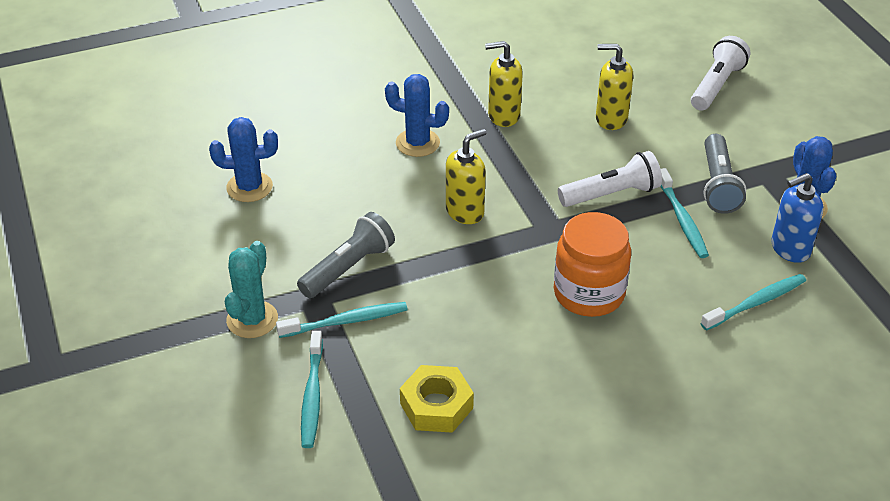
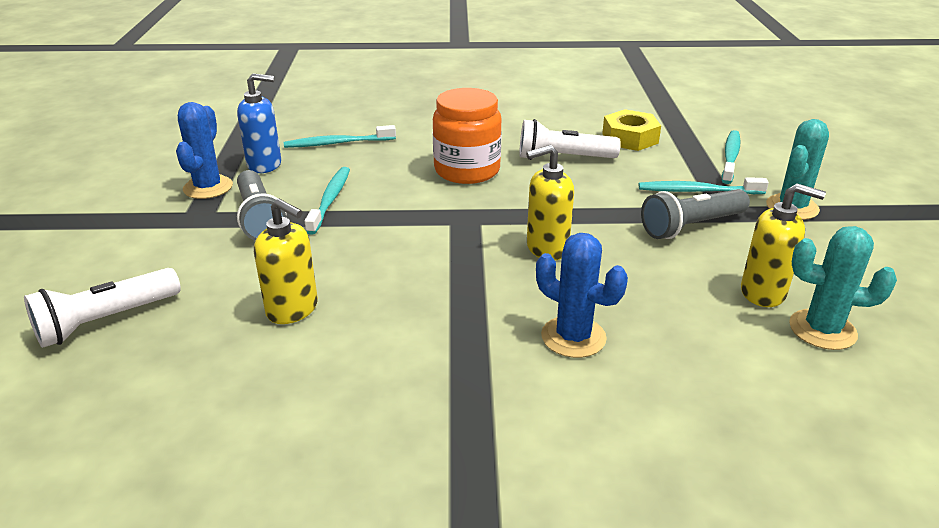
camera: 160 degrees left, 10 degrees down
blue cactus [209,117,278,202] -> turquoise cactus [789,226,897,350]
yellow soap dispenser [485,41,523,127] -> yellow soap dispenser moved to [741,183,826,307]
white flashlight [558,151,662,207] -> white flashlight moved to [519,119,621,160]
grey flashlight [704,134,746,214] -> grey flashlight turned 135 degrees clockwise [237,170,287,241]

